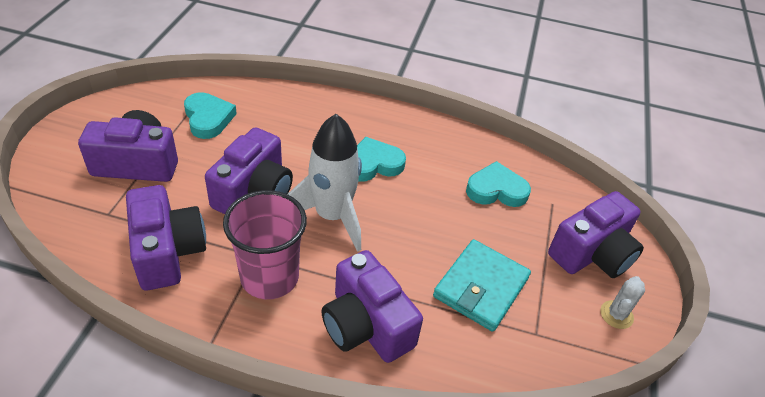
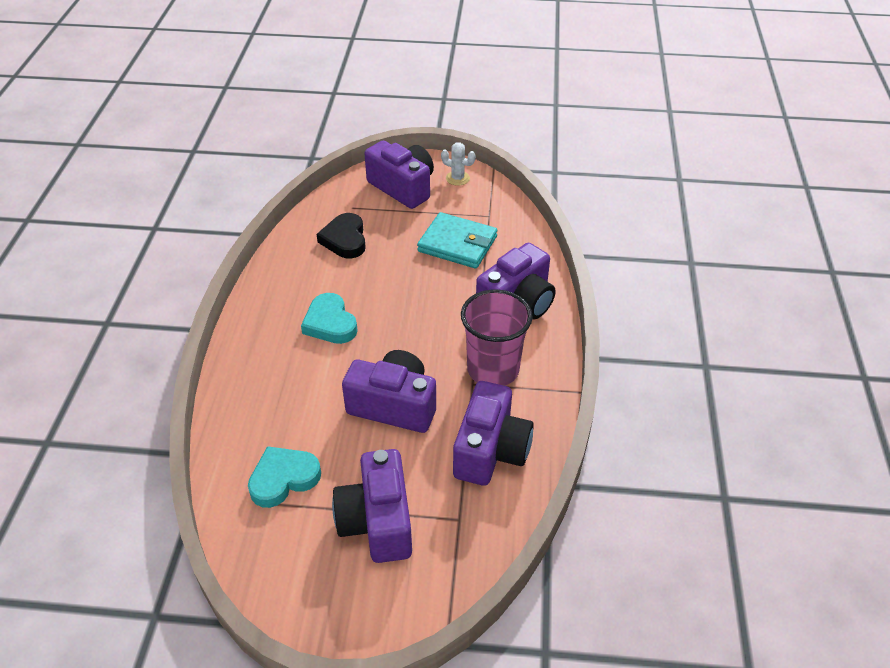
camera: 95 degrees left, 0 degrees up
purple camera [126,185,206,290] -> purple camera turned 135 degrees clockwise [453,381,534,486]
white rocket [288,114,362,252] -> none
turquoise heart [466,161,531,207] -> black heart [317,213,366,259]

